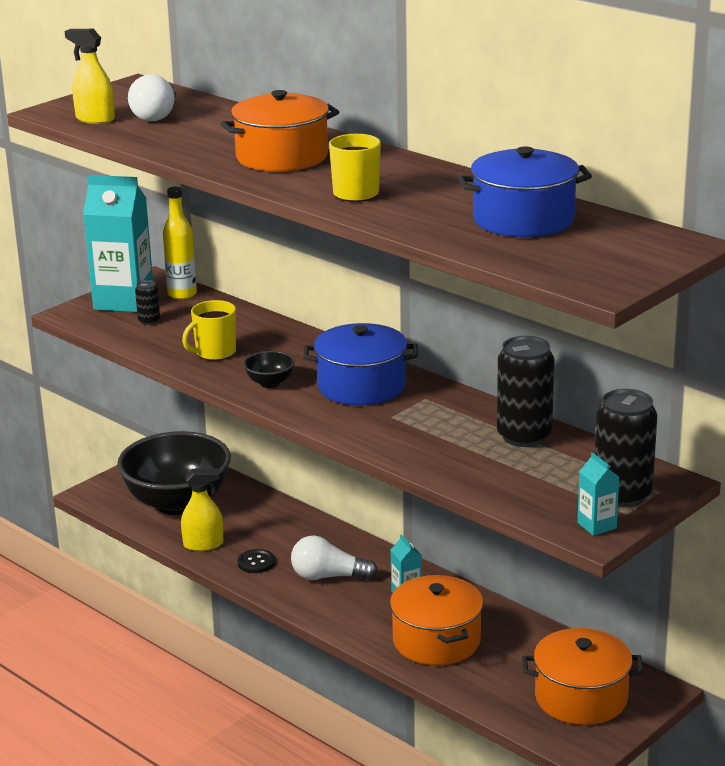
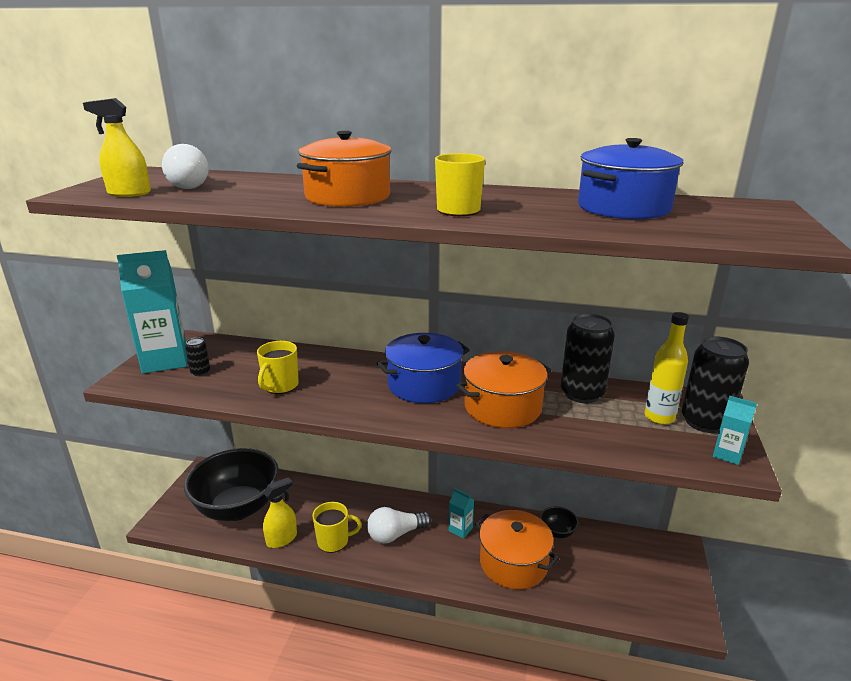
camera: 30 degrees left, 0 degrees up
yellow bottle [163,187,197,300] -> yellow bottle moved to [644,312,689,425]
black button [238,549,275,573] -> yellow mug [312,502,361,553]
black bowl [243,351,295,388] -> black bowl moved to [540,506,579,538]
orange pot [522,628,644,725] -> orange pot moved to [456,351,552,428]

